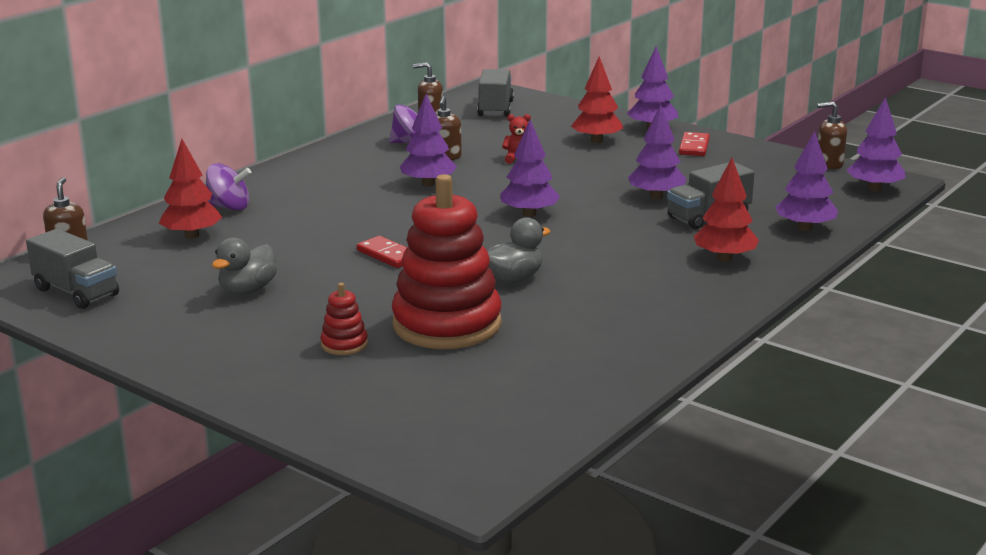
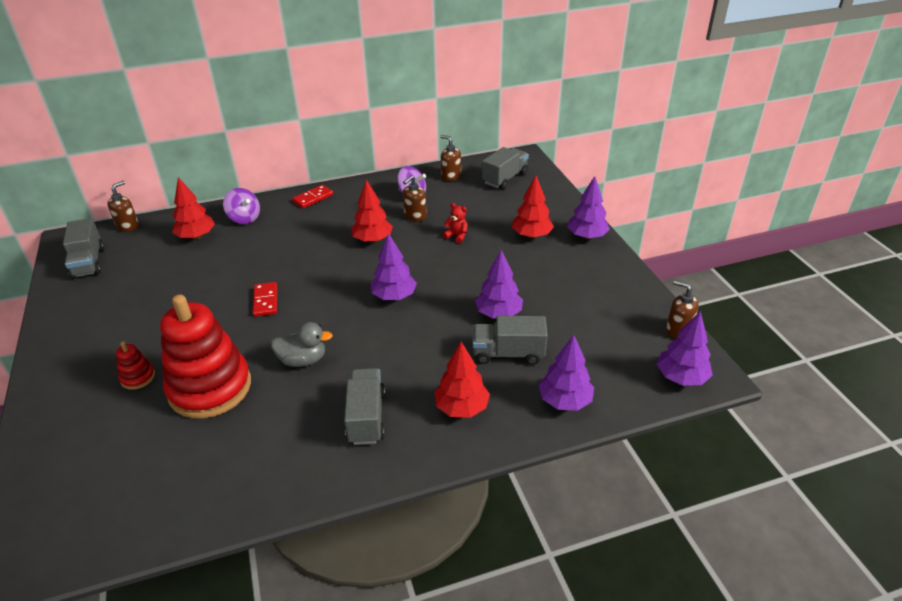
camera: 35 degrees right, 15 degrees up
grey duck [212,237,277,295] -> none
purple tree [400,94,457,187] -> red tree [351,180,393,243]
red domino [679,132,710,156] -> red domino moved to [292,185,333,208]
none -> grey truck [344,368,385,445]

